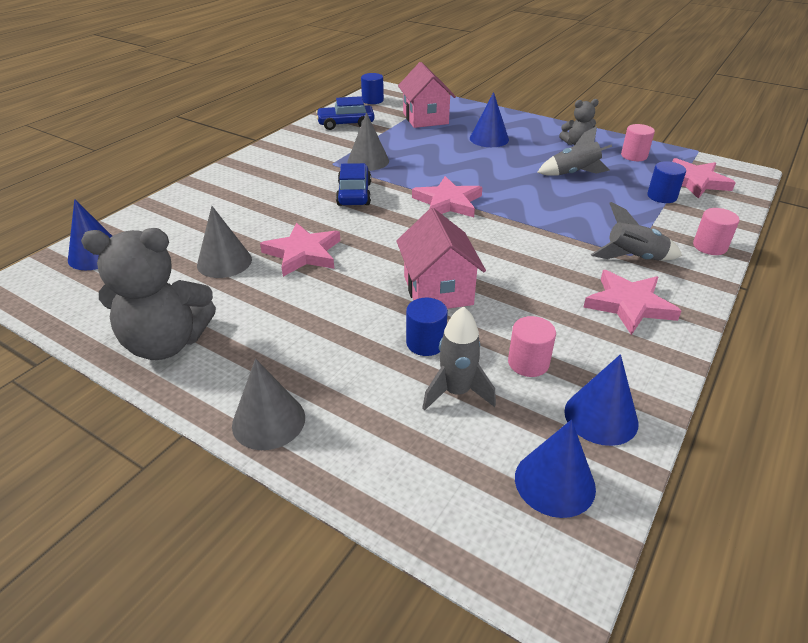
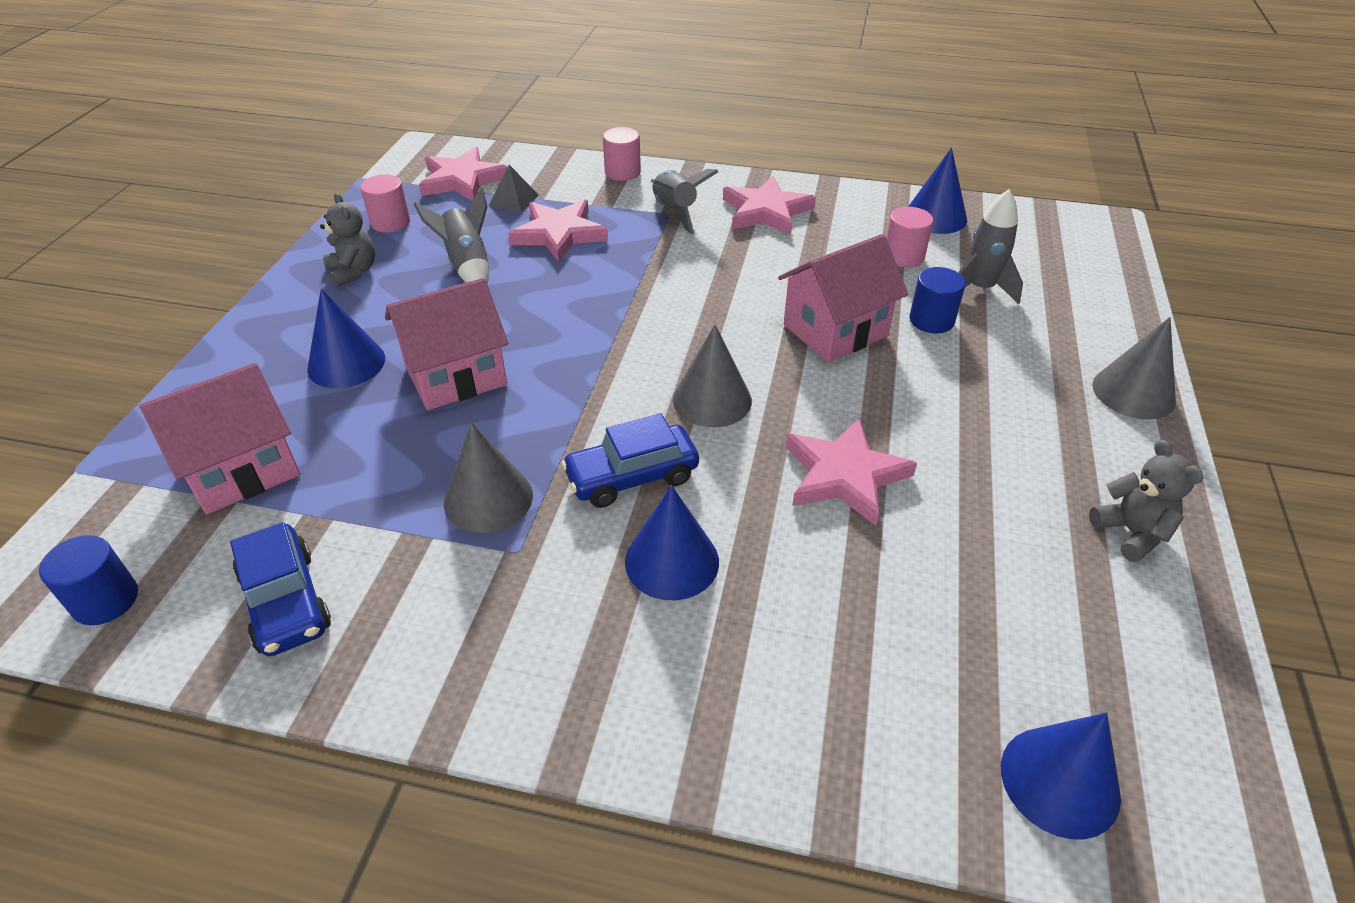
camera: 110 degrees left, 5 degrees up
grey teddy bear [81,228,216,360] -> grey teddy bear [1089,440,1203,562], size x0.53
grey cone [197,206,252,278] -> grey cone moved to [673,324,752,427]
pink star [412,176,483,217] -> pink star moved to [508,200,608,262]
blue cone [515,420,596,518] -> blue cone moved to [625,485,719,600]
blue cylinder [647,161,686,203] -> grey pyramid [489,165,539,212]
none -> pink house [385,278,508,410]

